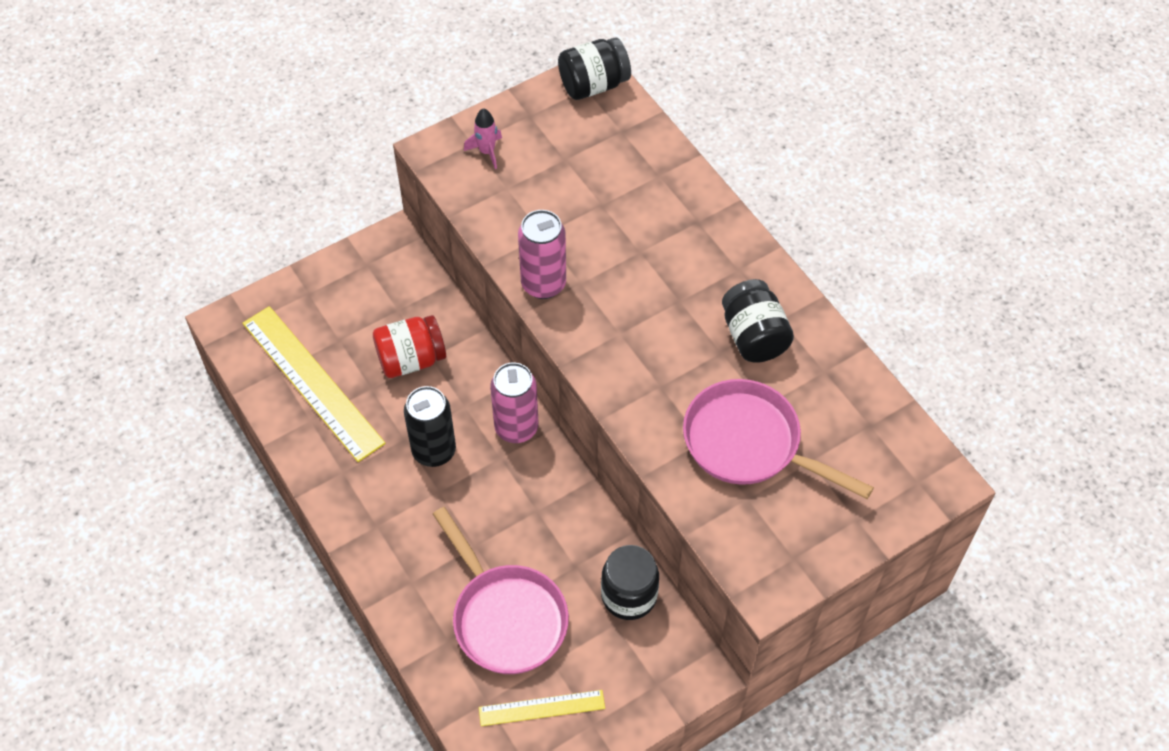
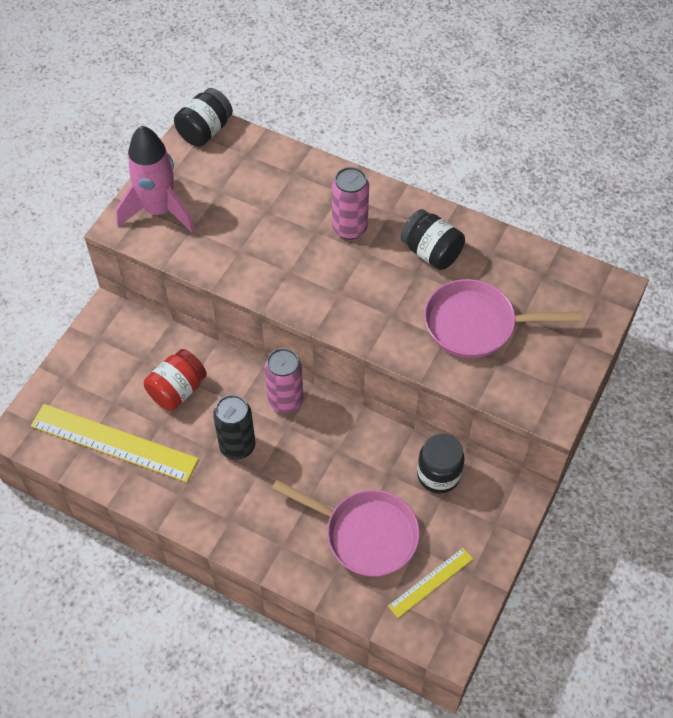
camera: 30 degrees left, 0 degrees up
pink rocket [464,108,502,169] -> pink rocket [116,126,195,233], size x2.30
pink can [518,210,566,299] -> pink can moved to [332,167,369,240]

